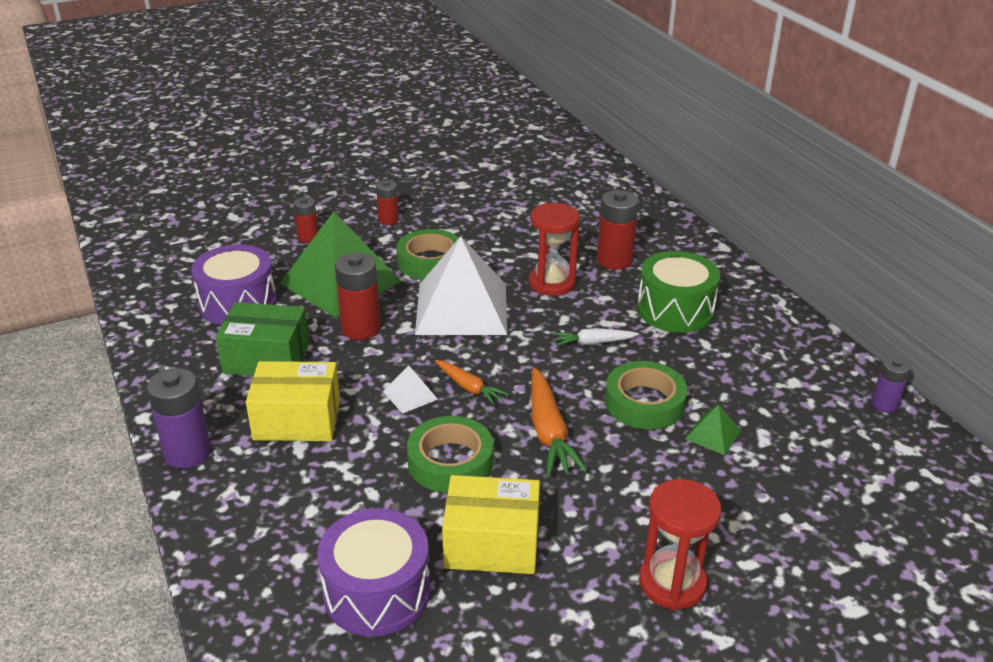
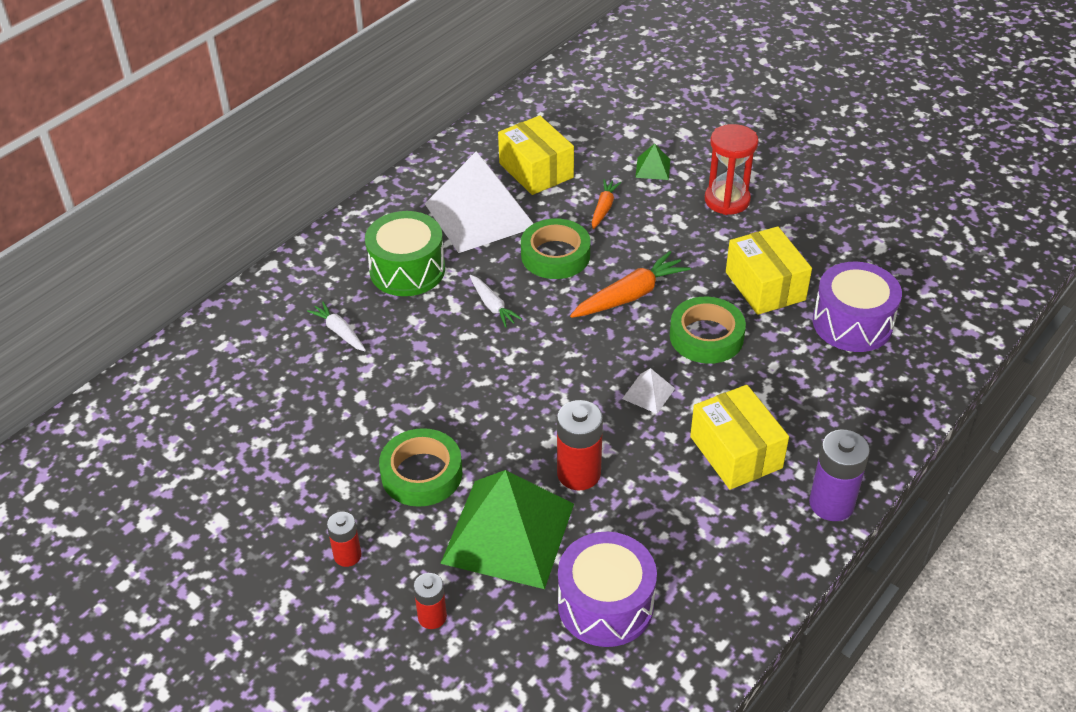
camera: 115 degrees left, 10 degrees up
green box [216,302,310,376] -> none
white pyramid [415,236,507,335] -> white pyramid moved to [425,151,534,253]
orange carrot [435,360,508,405] -> orange carrot moved to [592,179,621,229]
red hourglass [529,203,580,296] -> none
red battery [597,190,639,270] -> white carrot [307,301,366,351]
green pyramid [685,404,741,455] -> green pyramid moved to [635,143,670,180]
purple battery [872,357,911,413] -> none
none -> yellow box [498,116,574,195]

